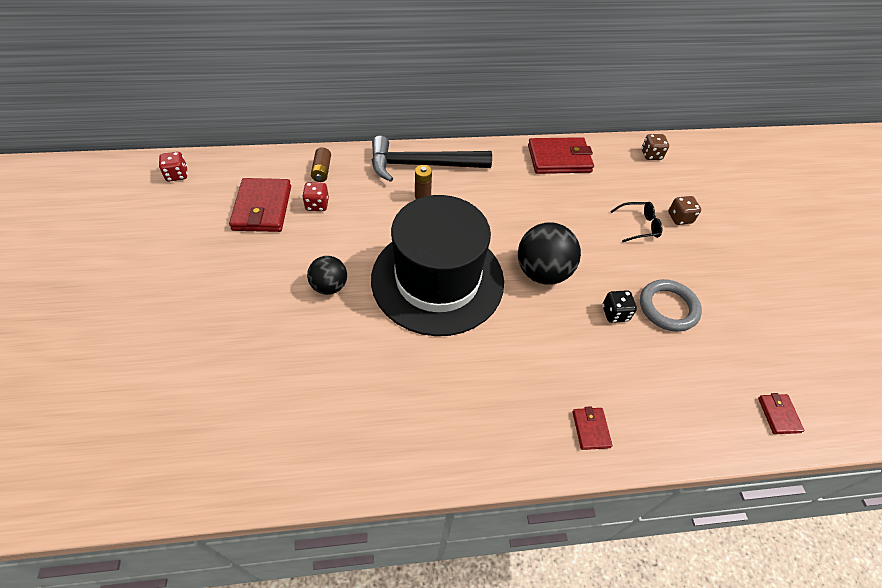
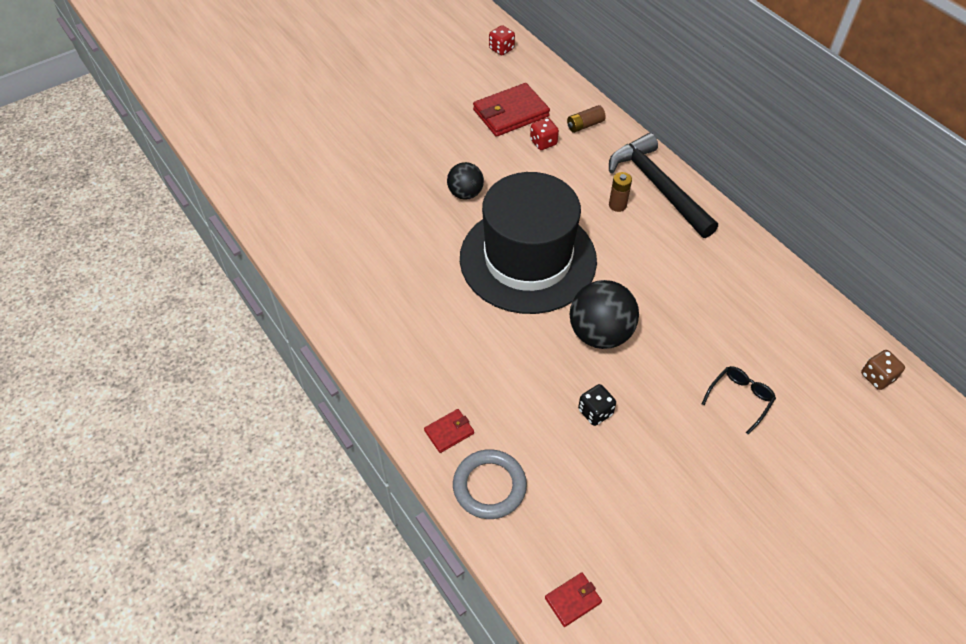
camera: 65 degrees right, 0 degrees up
red wallet [528,137,594,174] -> none
black glasses [610,202,662,242] -> black glasses turned 105 degrees counterclockwise [702,366,776,435]
grey ring [640,279,702,332] -> grey ring moved to [453,449,527,519]
brown dice [668,196,701,225] -> none

